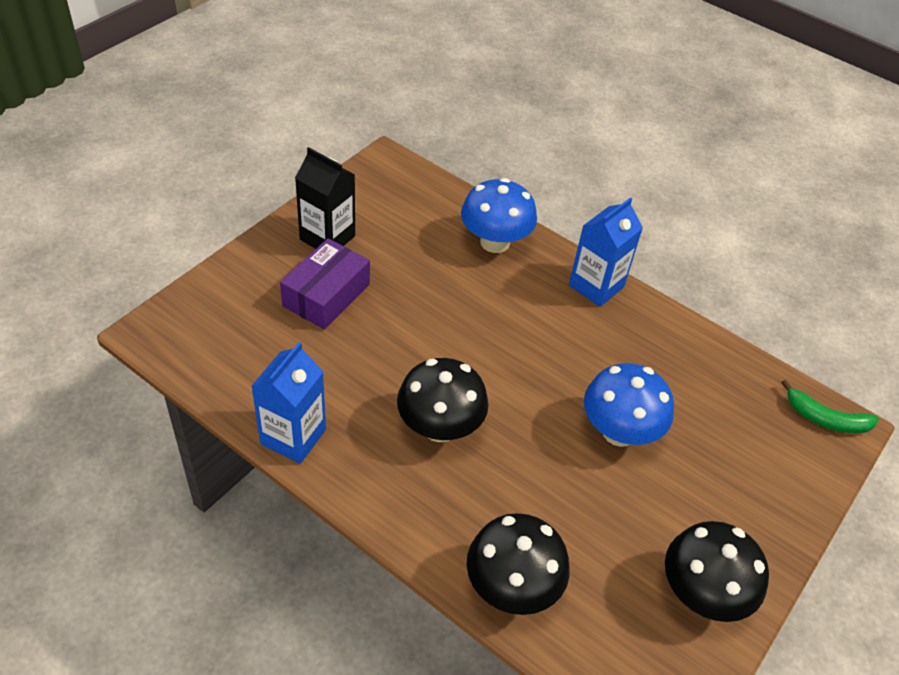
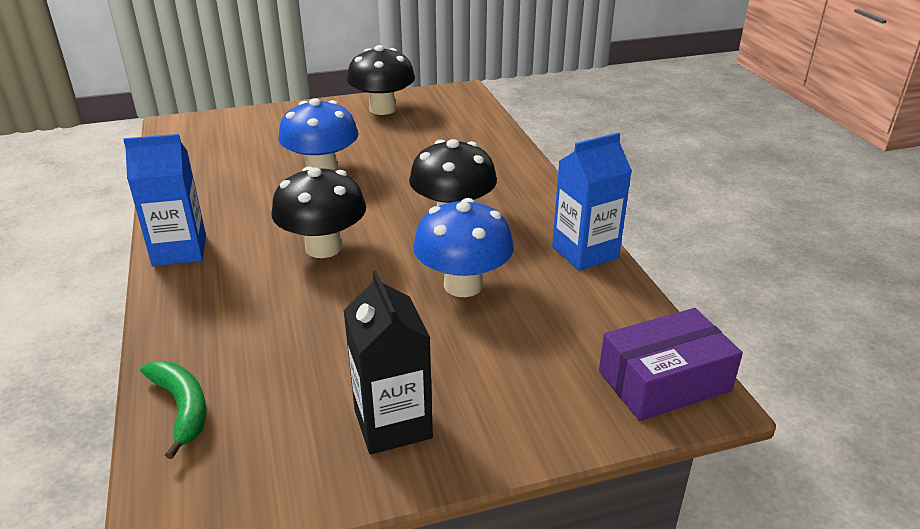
camera: 140 degrees left, 15 degrees down
purple box [280,238,370,330] -> purple box moved to [599,308,743,421]
blue mushroom [461,178,537,253] -> blue mushroom moved to [413,198,514,297]
black mushroom [467,513,570,615] -> black mushroom moved to [272,166,366,258]
green banana [781,380,879,433] -> green banana moved to [140,361,207,459]

